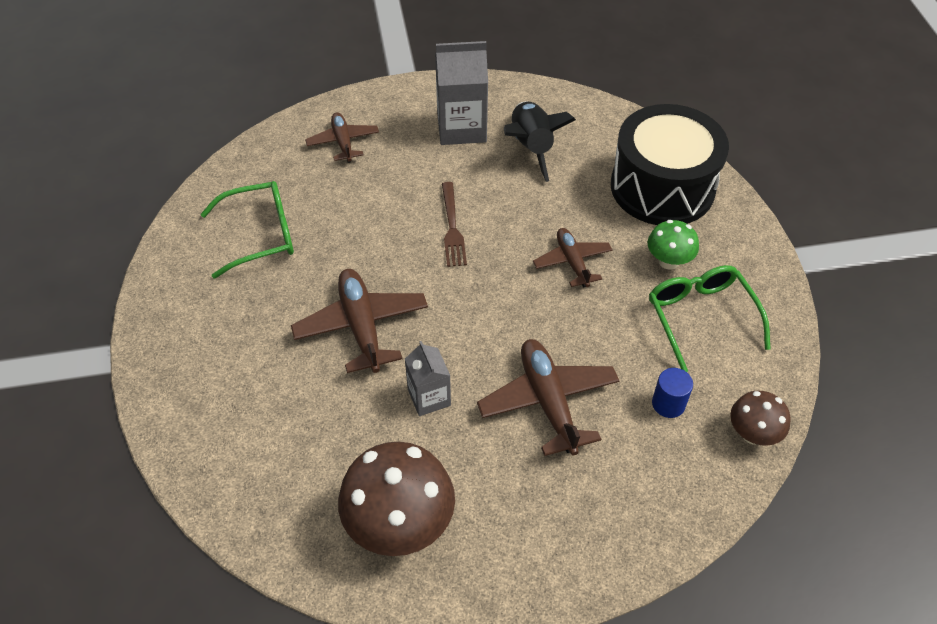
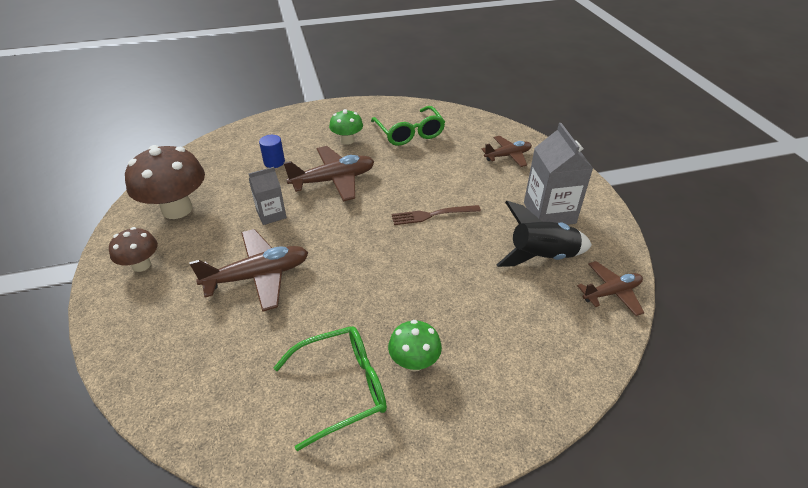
camera: 85 degrees right, 10 degrees down
brown plane [533,228,613,287] -> brown plane moved to [577,261,644,316]
black drum [611,104,729,225] -> none
blue cylinder [652,368,693,418] -> blue cylinder moved to [259,135,285,168]
brown mushroom [730,391,791,446] -> brown mushroom moved to [109,227,158,272]
none -> green mushroom [329,109,363,145]

